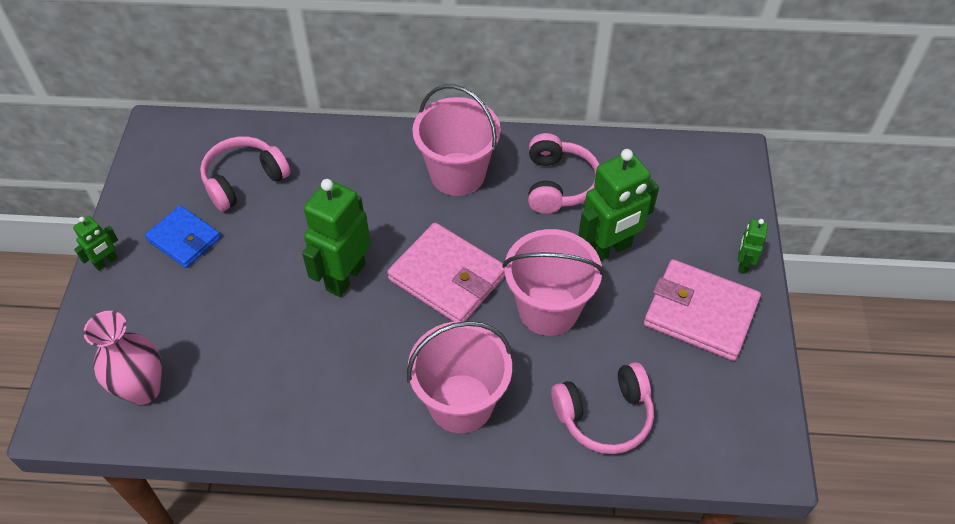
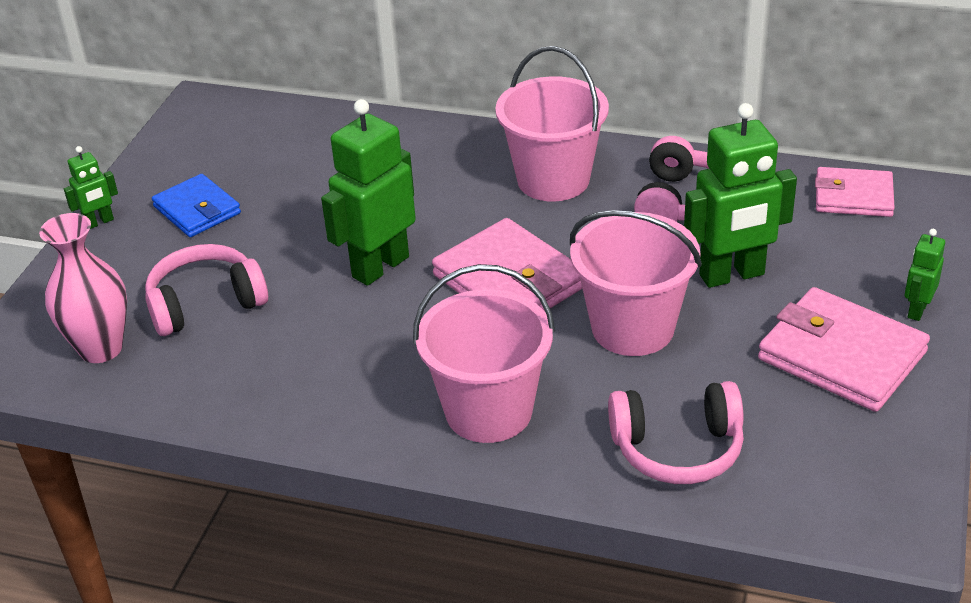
camera: 15 degrees right, 15 degrees down
pink headphones [200,136,291,211] -> pink headphones moved to [145,244,268,336]
none -> pink wallet [815,167,895,217]

